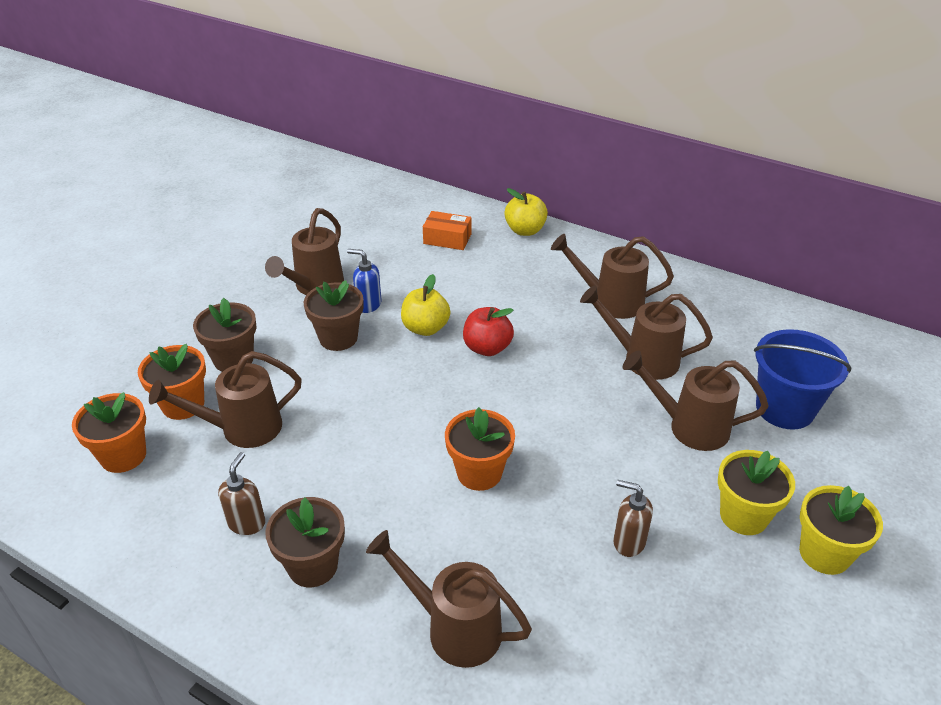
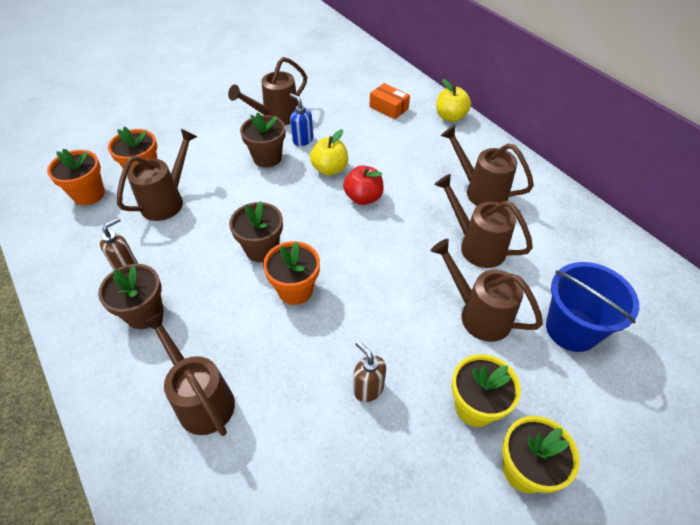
camera: 25 degrees right, 10 degrees up
brown watering can [149,351,302,448] -> brown watering can turned 120 degrees clockwise [117,129,198,221]
brown flower pot [193,298,257,372] -> brown flower pot moved to [229,201,283,262]

